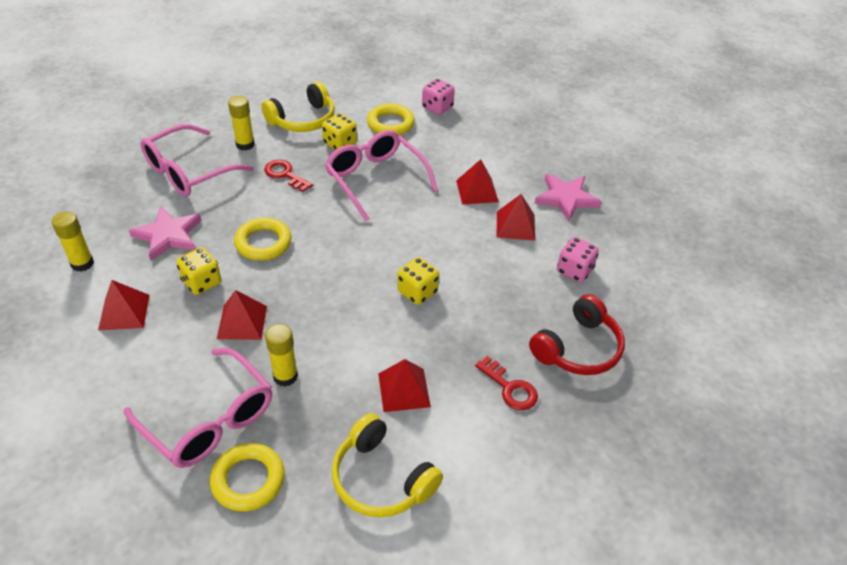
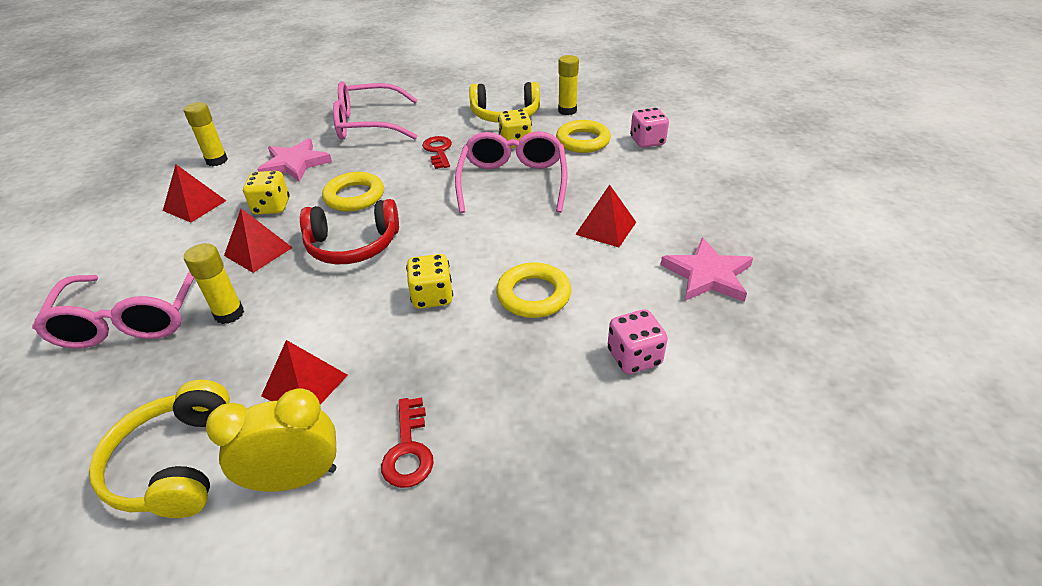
camera: 40 degrees right, 5 degrees down
yellow ring [210,443,285,512] -> yellow ring moved to [496,262,571,318]
yellow glue stick [228,96,255,151] -> yellow glue stick moved to [558,55,579,115]
red pyramid [496,194,535,241] -> none
red headphones [529,294,625,375] -> red headphones moved to [300,199,399,264]
none -> yellow clock [206,389,336,492]

